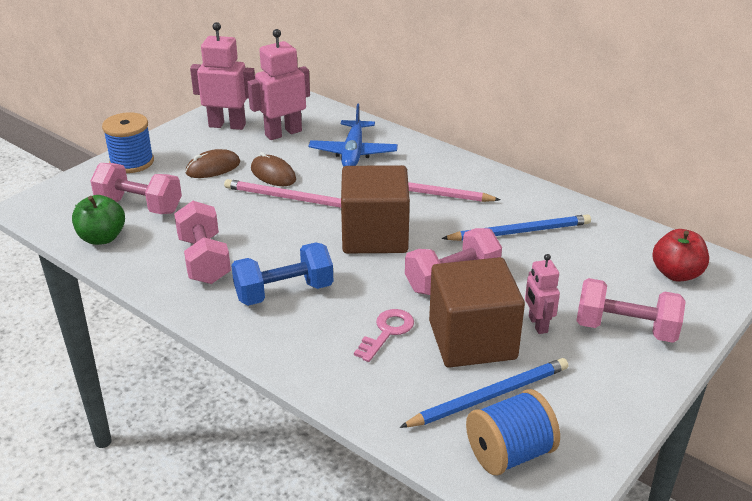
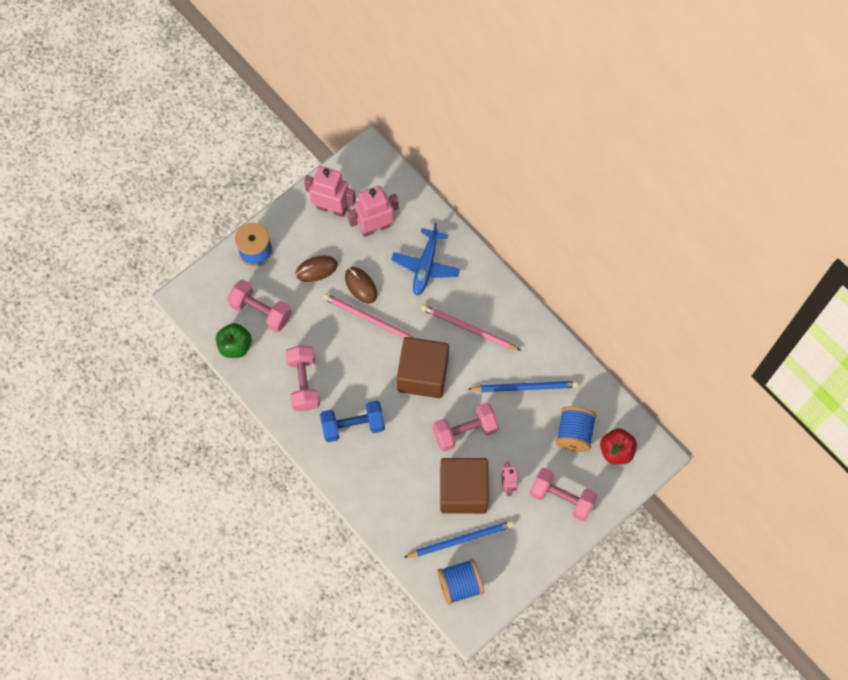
camera: 10 degrees right, 35 degrees up
pink key [354,309,414,362] -> none
none -> blue spool [556,406,596,452]

